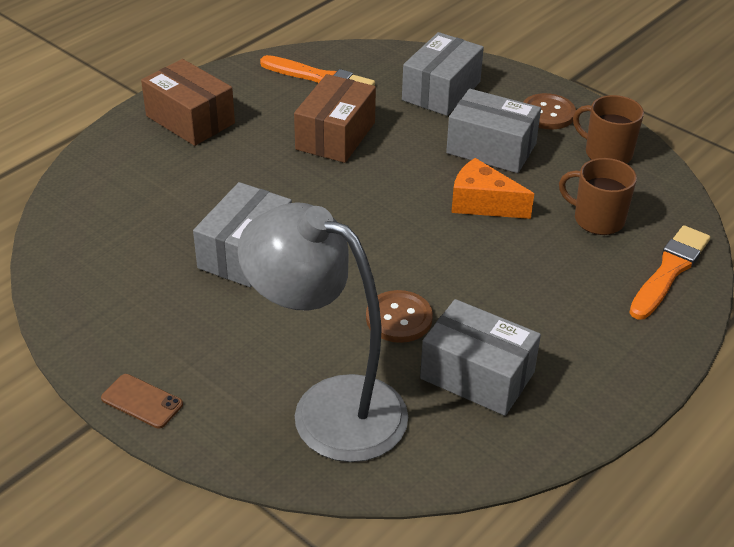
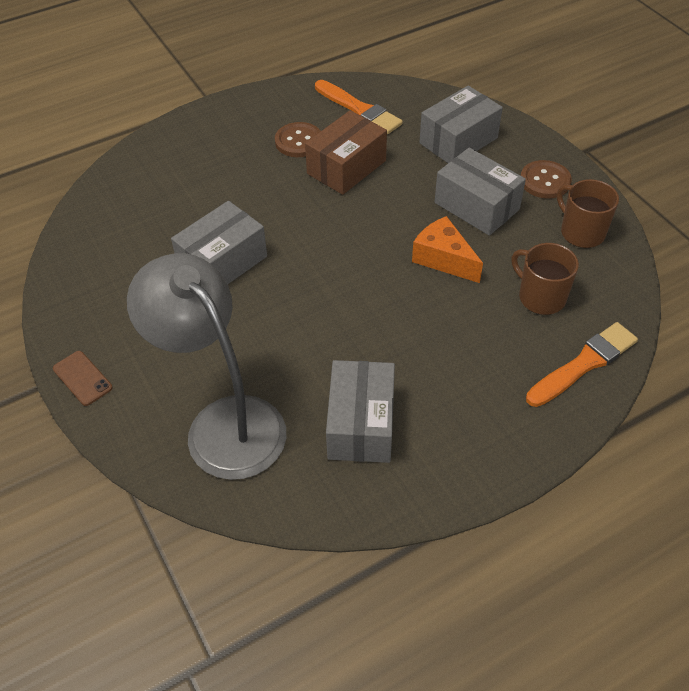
camera: 20 degrees right, 10 degrees up
brown box [141,59,235,146] -> none
brown button [366,290,433,343] -> brown button moved to [275,122,321,157]
grey box [420,299,541,416] -> grey box turned 45 degrees clockwise [326,360,395,463]

